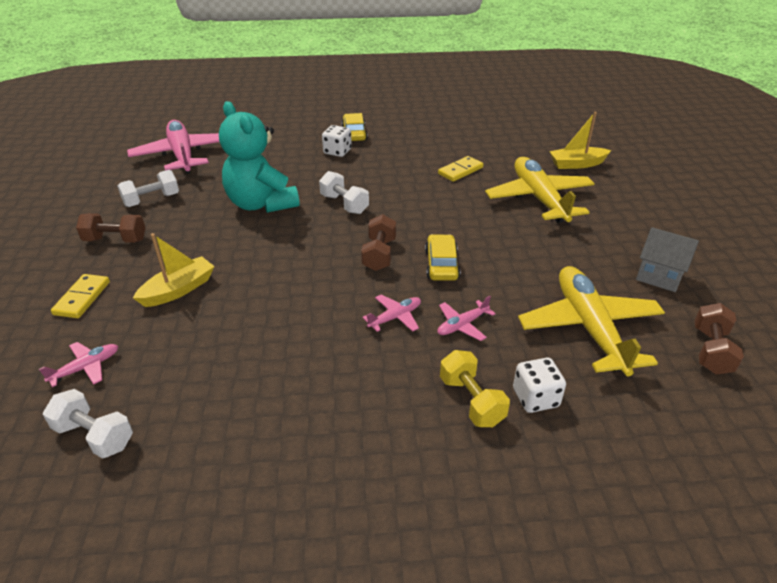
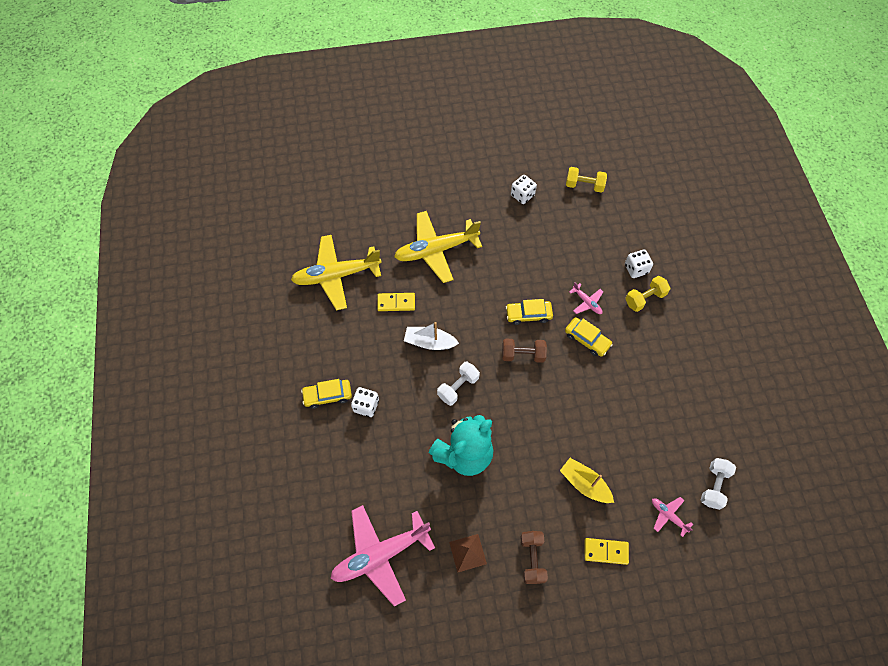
camera: 95 degrees left, 25 degrees up
white dumbbell [117,170,179,207] -> brown pyramid [449,534,487,573]
pink plane [362,294,421,332] -> yellow car [565,317,613,357]
yellow domino [438,156,483,182] -> yellow domino turned 45 degrees counterclockwise [377,293,415,311]
yellow plane [518,266,665,376] -> yellow plane moved to [291,235,382,310]
yellow boat [549,112,611,169] -> none
grey house [636,227,699,292] -> white dice [511,175,537,204]
brown dumbbell [694,303,744,375] -> yellow dumbbell [566,167,607,193]
none -> white boat [404,322,459,350]

